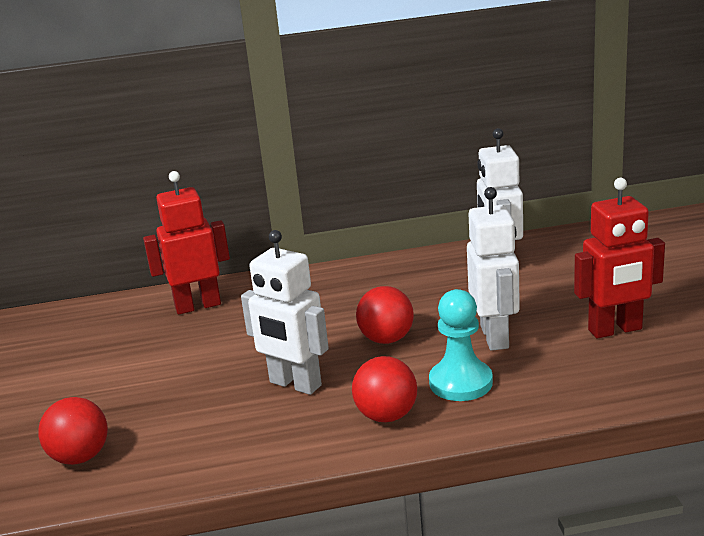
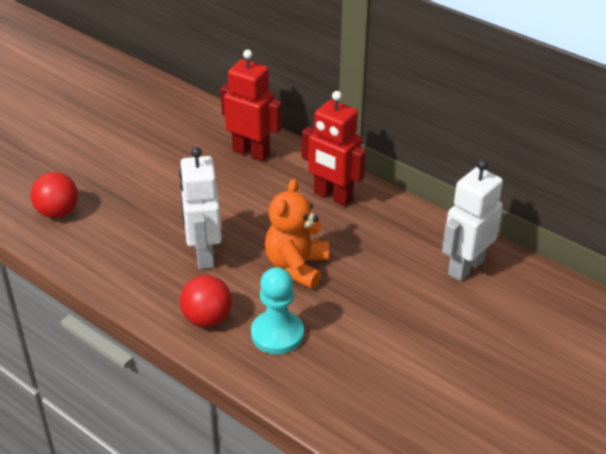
camera: 45 degrees right, 15 degrees up
red ball [356,286,414,344] -> orange teddy bear [265,179,329,289]
white robot [467,187,520,351] -> none
red robot [574,178,665,338] -> red robot moved to [302,91,366,206]

